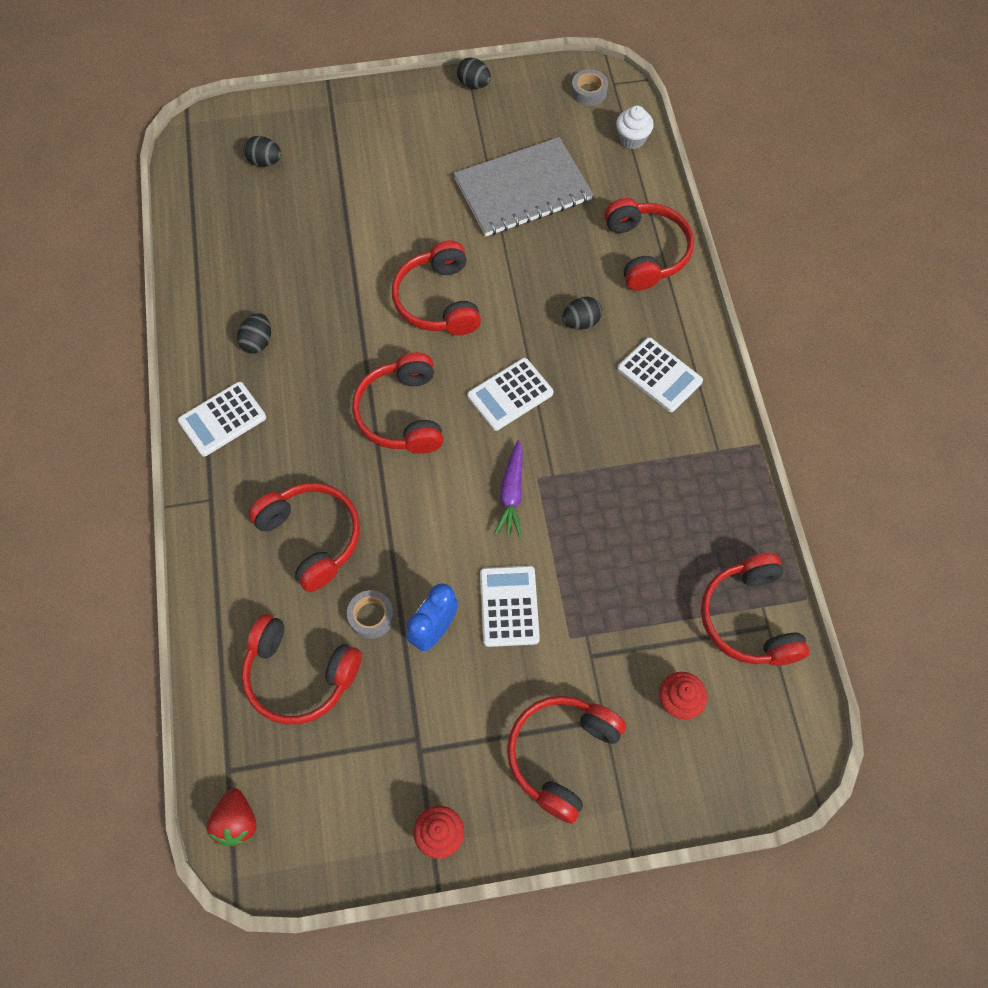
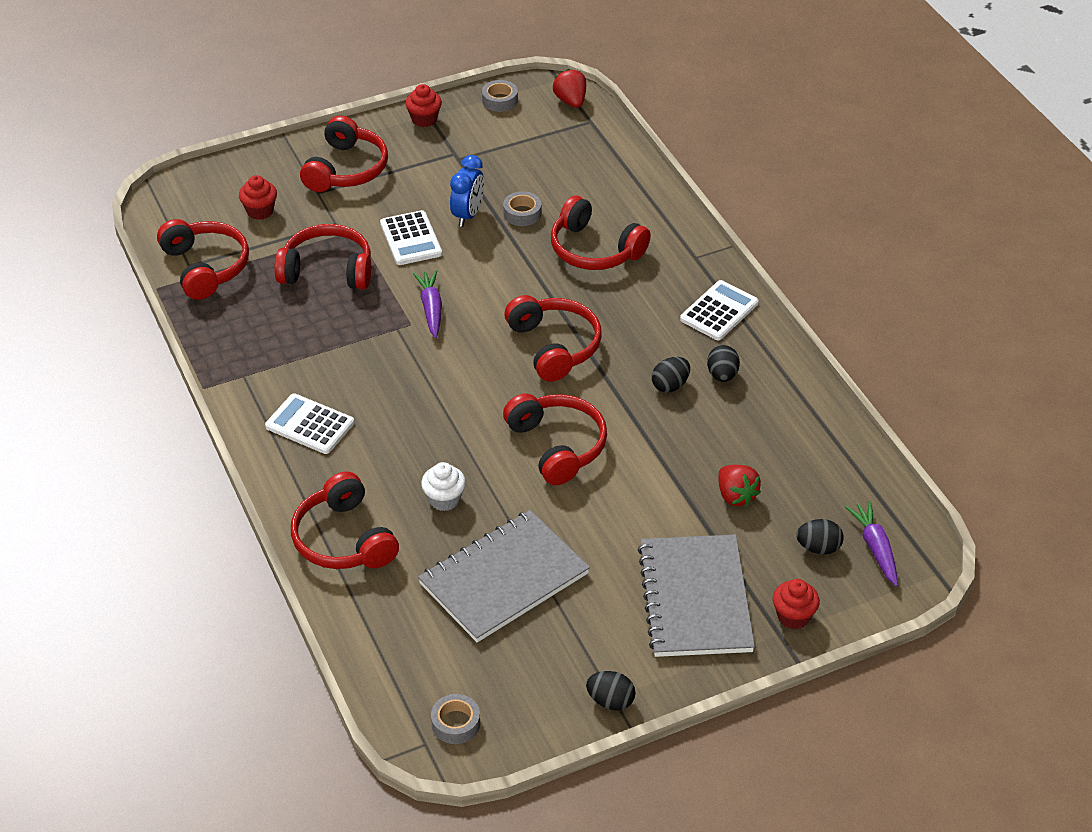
camera: 165 degrees right, 20 degrees down
red headphones [241,614,362,725] -> red headphones moved to [274,224,371,290]
white calculator [467,358,553,431] -> none
black egg [562,297,602,330] -> black egg moved to [652,357,690,393]
white cupcake [616,105,654,149] -> white cupcake moved to [421,462,466,511]
none -> grey tape [482,80,518,112]
none -> grey notebook [638,534,755,657]
none -> red strawberry [718,465,761,506]
none -> red cupcake [773,579,820,629]
none -> purple carrot [845,501,898,586]

